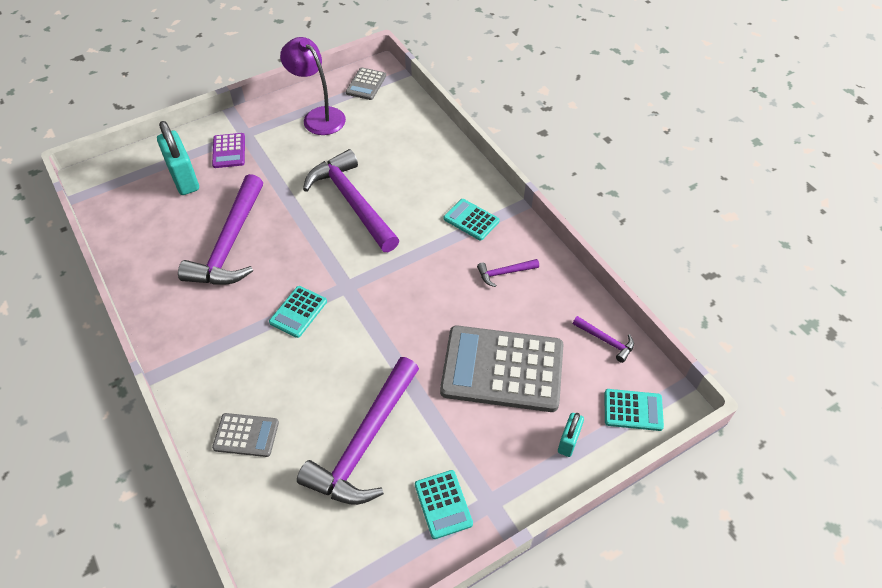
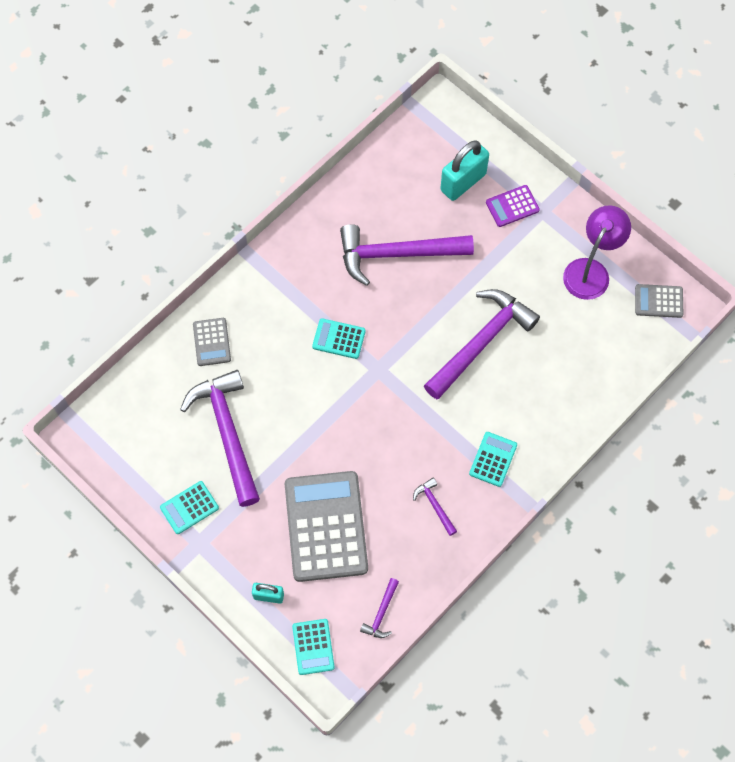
camera: 75 degrees right, 15 degrees up
purple hammer [297,357,419,505] -> purple hammer turned 60 degrees clockwise [180,370,260,507]

